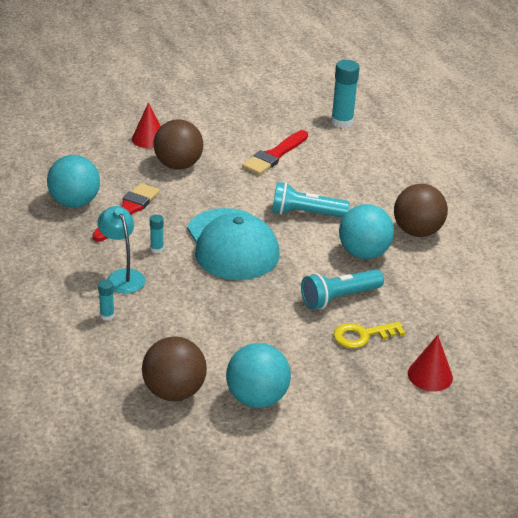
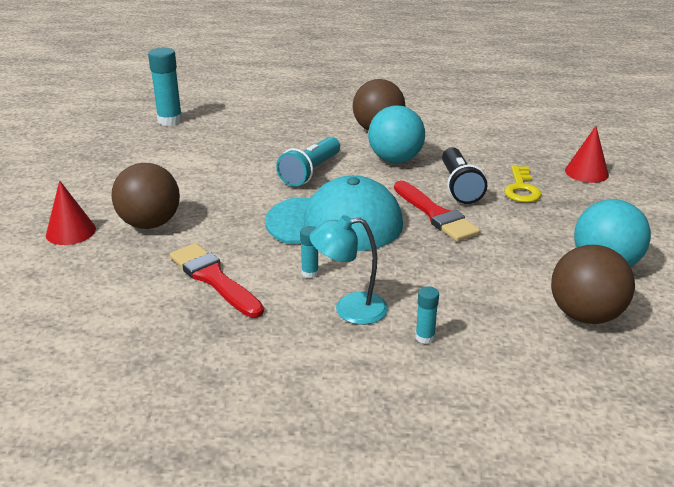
camera: 65 degrees left, 5 degrees down
turquoise ball [47,155,100,208] -> none
red brush [242,130,308,175] -> red brush moved to [394,181,480,242]
turquoise flashlight [301,269,384,310] -> black flashlight [442,147,487,204]

